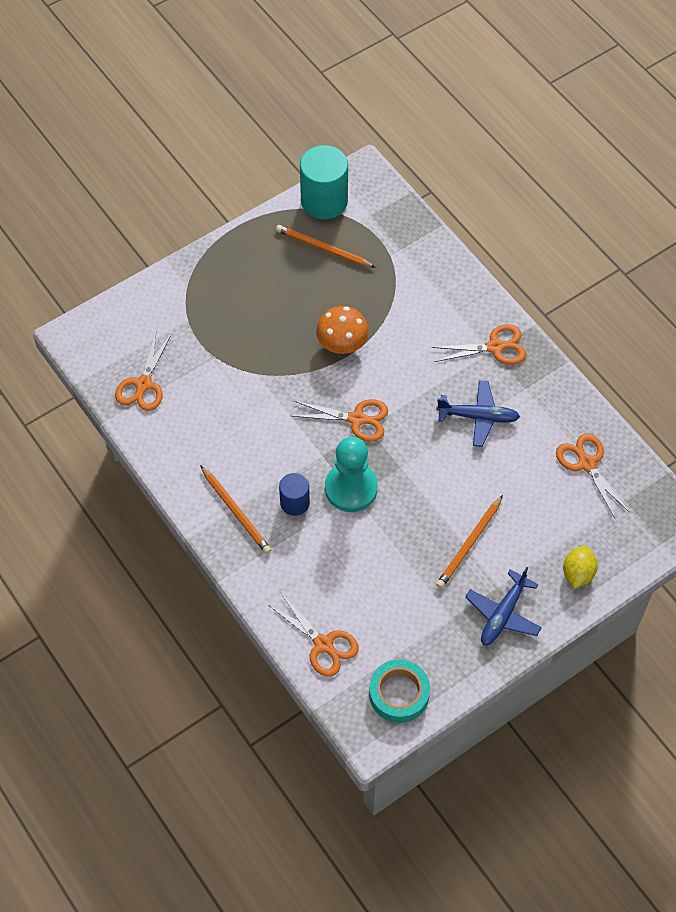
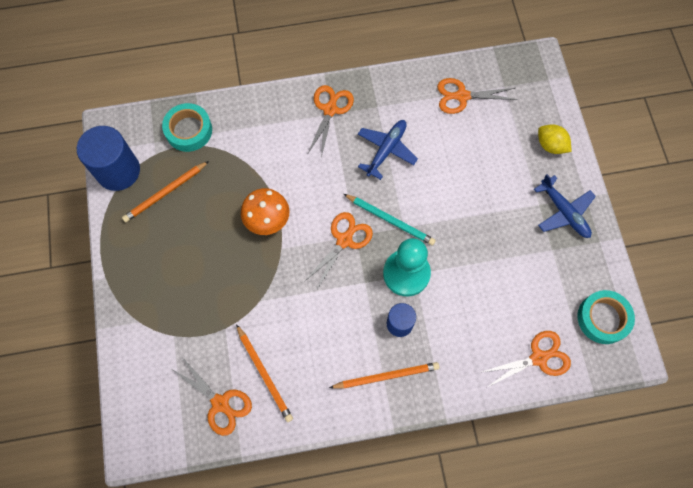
camera: 65 degrees left, 10 degrees up
turquoise cylinder [300,145,348,219] -> blue cylinder [77,126,140,191]
orange pencil [436,495,503,589] -> orange pencil moved to [236,324,293,422]
none -> turquoise tape [162,103,212,152]
none -> turquoise pencil [344,194,436,246]

